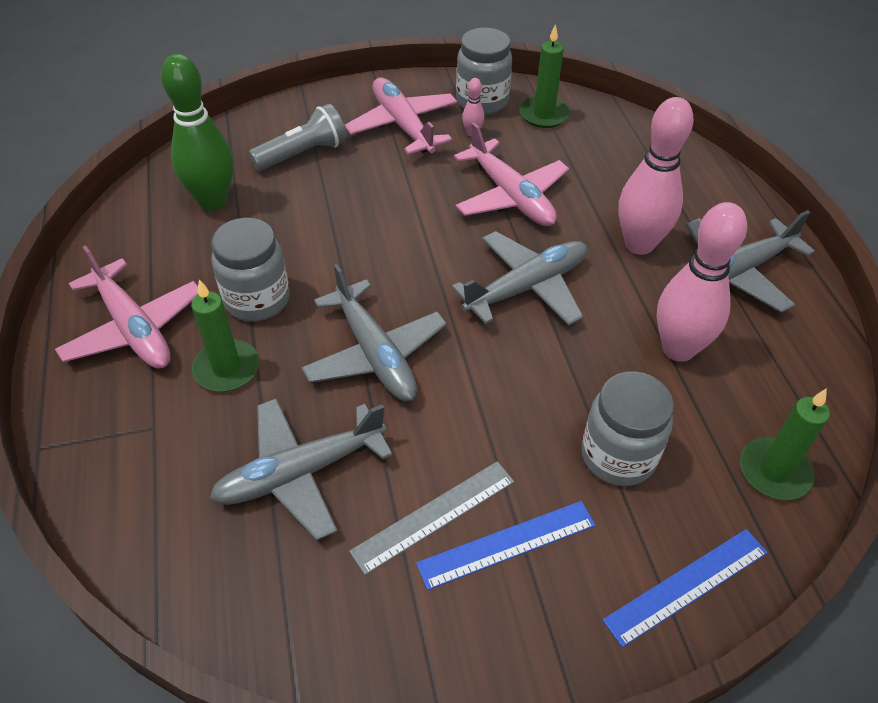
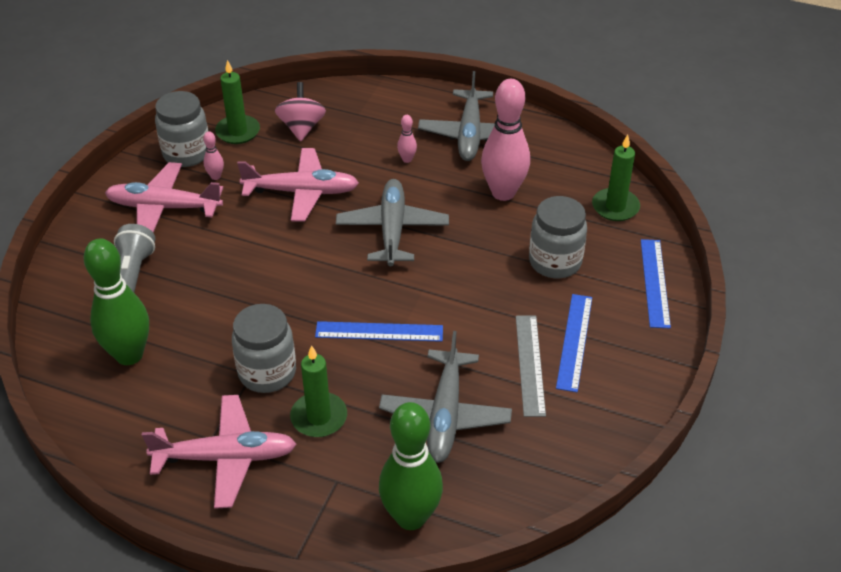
camera: 55 degrees left, 5 degrees down
grey plane [301,264,447,401] -> blue ruler [315,321,443,342]
pink bowling pin [619,97,694,255] -> pink bowling pin [397,115,417,163], size x0.42
none -> pink spinning top [275,82,326,141]
none -> green bowling pin [379,402,443,530]

